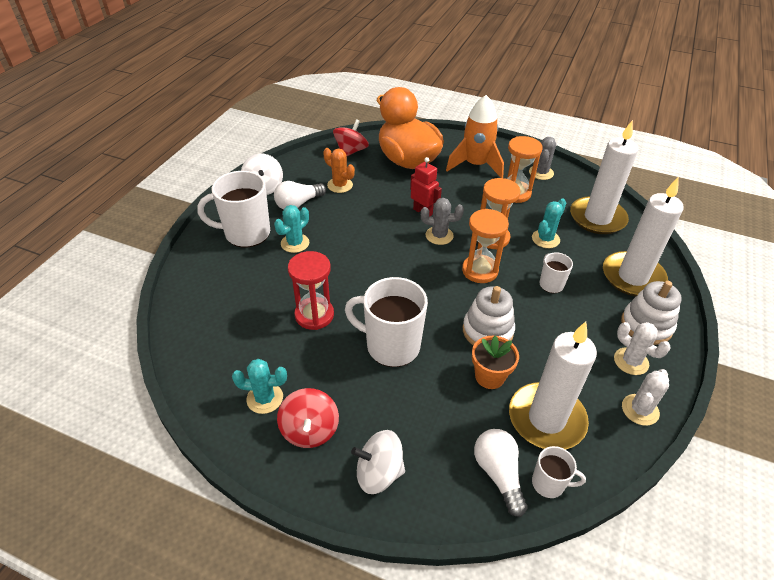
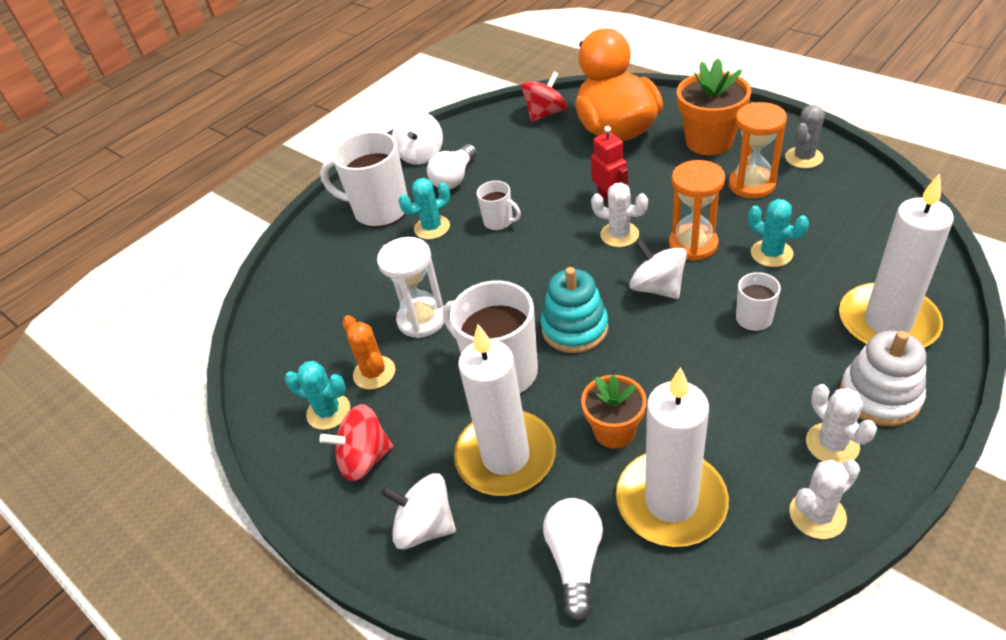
camera: 25 degrees right, 0 degrees up
white light bulb [274,181,326,210] -> white light bulb turned 45 degrees counterclockwise [427,144,477,189]
red spinning top [277,388,339,448] -> red spinning top turned 60 degrees clockwise [319,404,393,481]
red hourglass [288,251,334,330] -> white hourglass [377,237,445,338]
orange cactus [323,148,355,193] -> orange cactus moved to [342,315,395,390]
grey cactus [421,198,464,245] -> white cactus [591,182,648,247]
orange rocket [446,95,504,178] -> orange flower pot [677,58,751,155]
orange hourglass [462,209,509,283] -> white spinning top [629,239,687,299]
white stacking toy [463,286,515,345] -> none
turquoise cactus [532,199,566,248] -> turquoise cactus turned 75 degrees clockwise [748,199,809,267]
white mug [532,446,586,498] -> white mug moved to [477,181,521,231]
white candle [570,120,638,234] -> white candle moved to [454,324,556,496]
none -> turquoise stacking toy [541,267,608,353]

